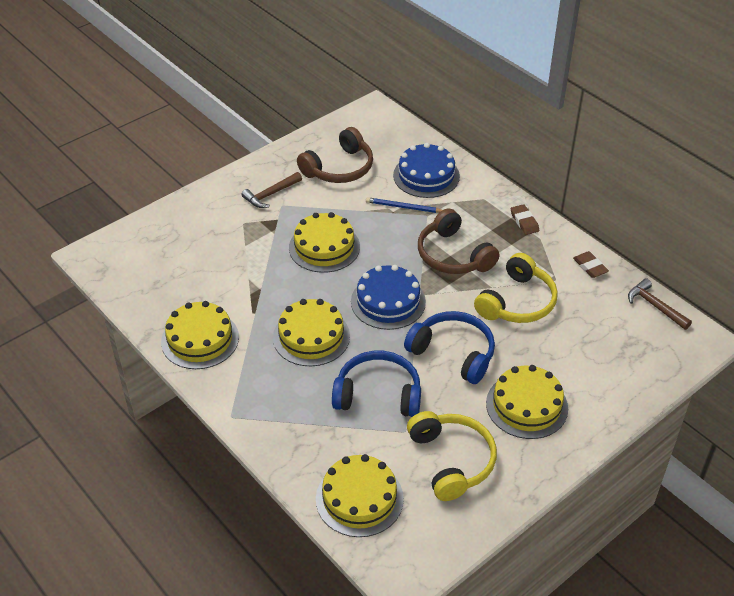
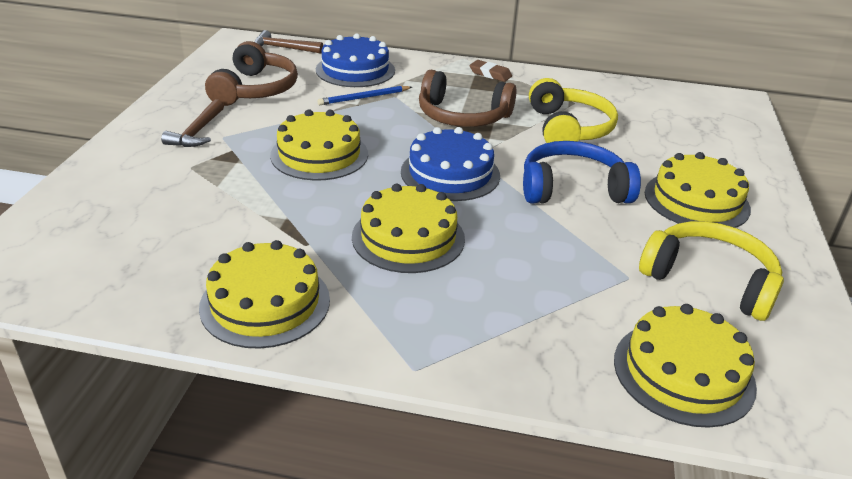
camera: 40 degrees left, 10 degrees down
blue headphones [332,351,421,417] -> none
brown eraser [573,251,609,278] -> none
brown hammer [628,278,692,330] -> brown hammer moved to [255,30,323,54]

